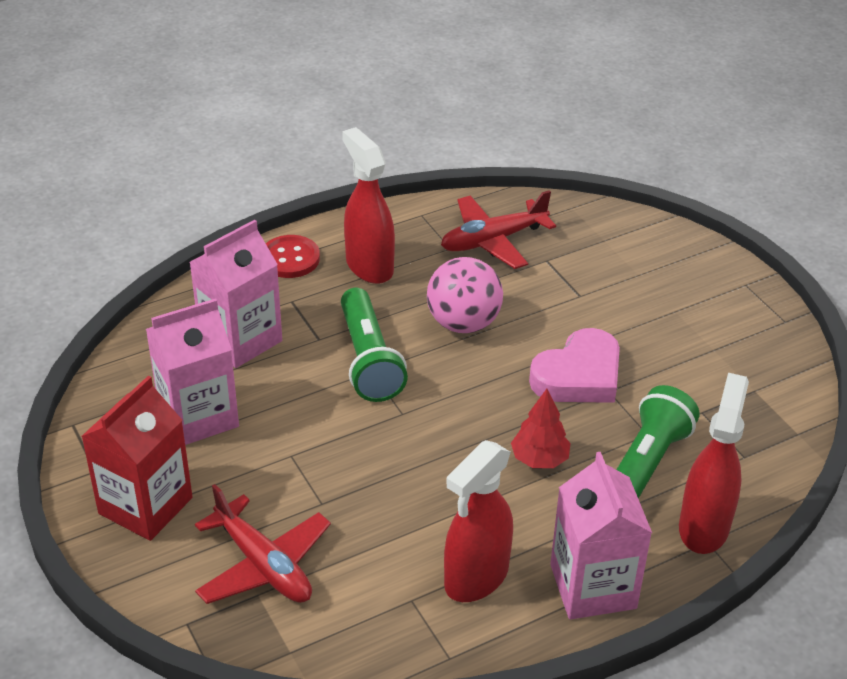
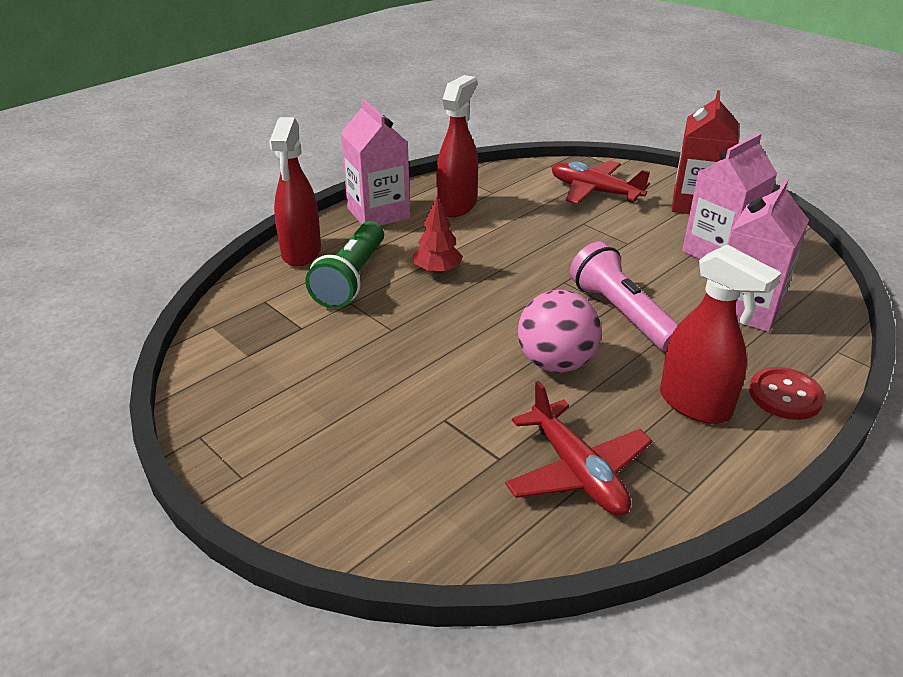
camera: 165 degrees right, 5 degrees down
green flashlight [341,288,408,402] -> pink flashlight [570,242,679,352]
red plane [441,190,556,269] -> red plane turned 105 degrees clockwise [505,381,652,515]
pink heart [529,328,620,403] -> none

